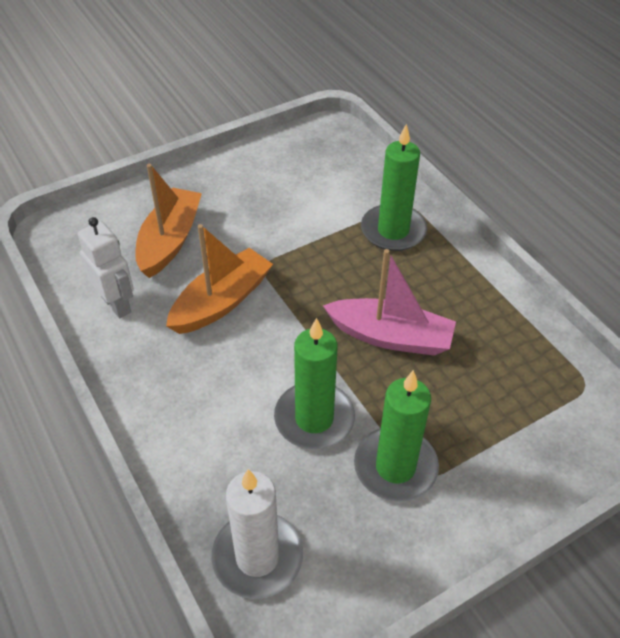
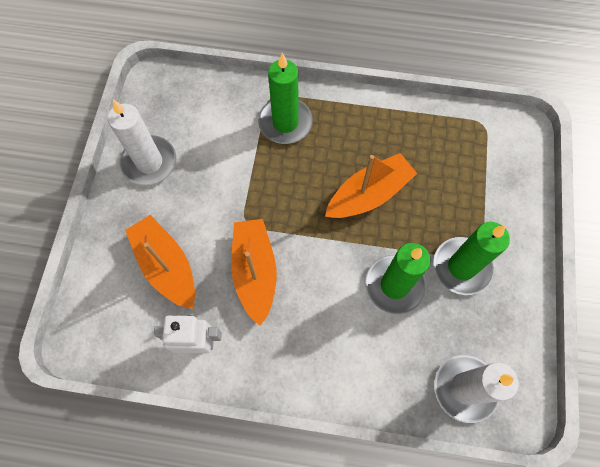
camera: 50 degrees left, 20 degrees up
pink boat [323,249,456,356] -> orange boat [325,153,418,218]
none -> white candle [108,99,176,186]

